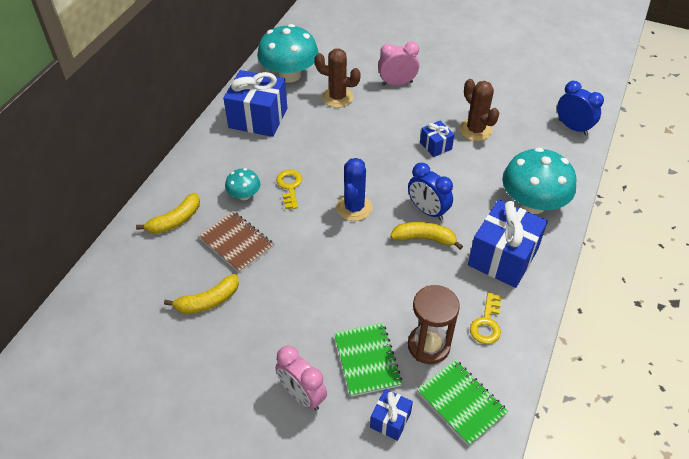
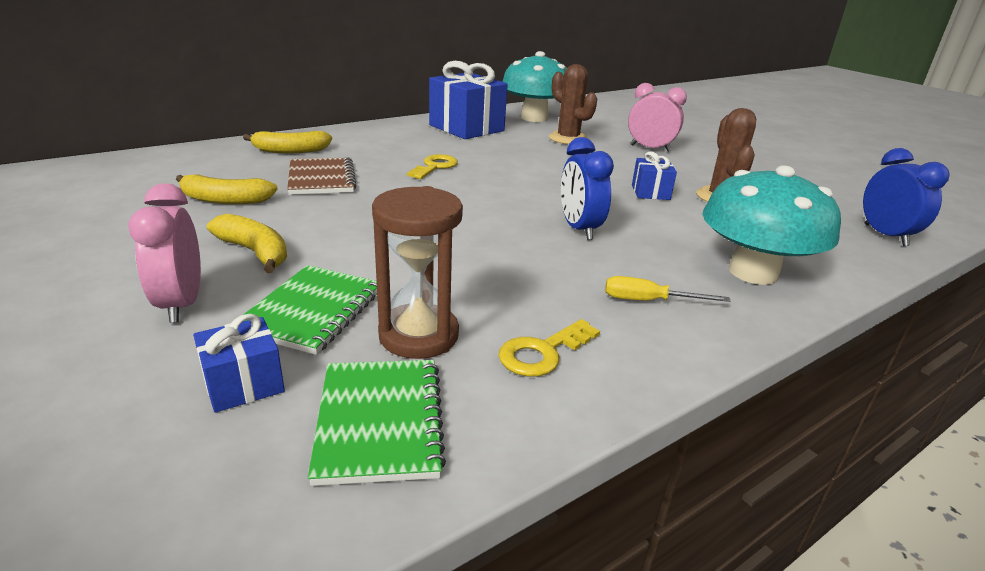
camera: 30 degrees right, 20 degrees down
turquoise mushroom [225,168,260,200] -> none
blue cactus [336,158,373,221] -> none
yellow banana [390,222,463,250] -> yellow banana moved to [207,214,287,273]
blue gift [468,200,548,288] -> yellow screwdriver [605,276,730,302]

